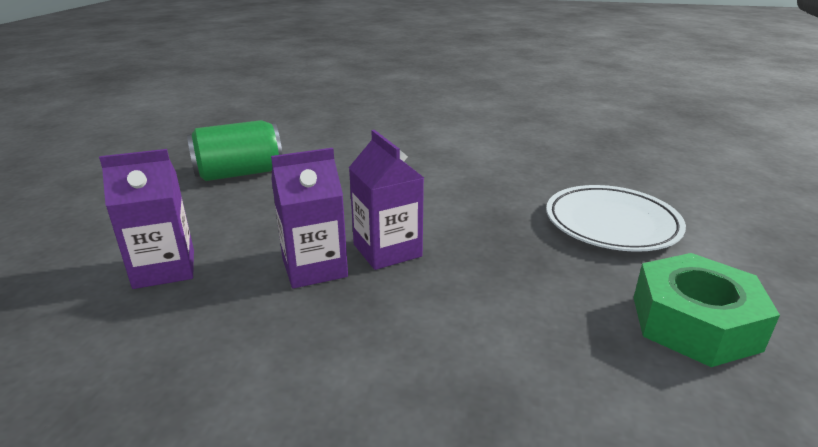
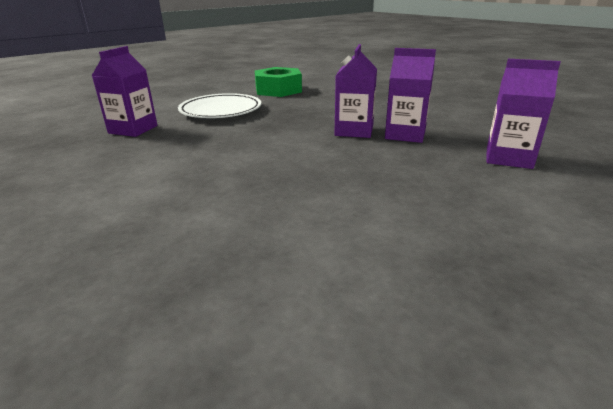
camera: 140 degrees left, 0 degrees up
green can [187,120,282,181] -> none
none -> purple carton [92,46,158,137]

